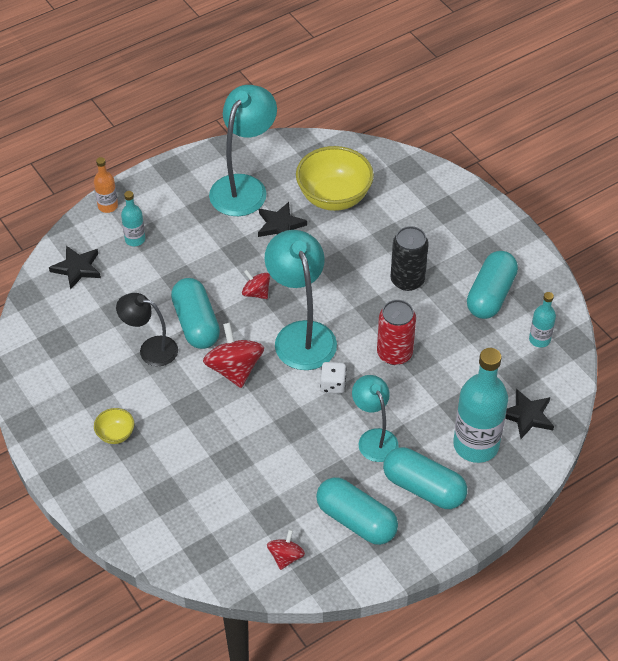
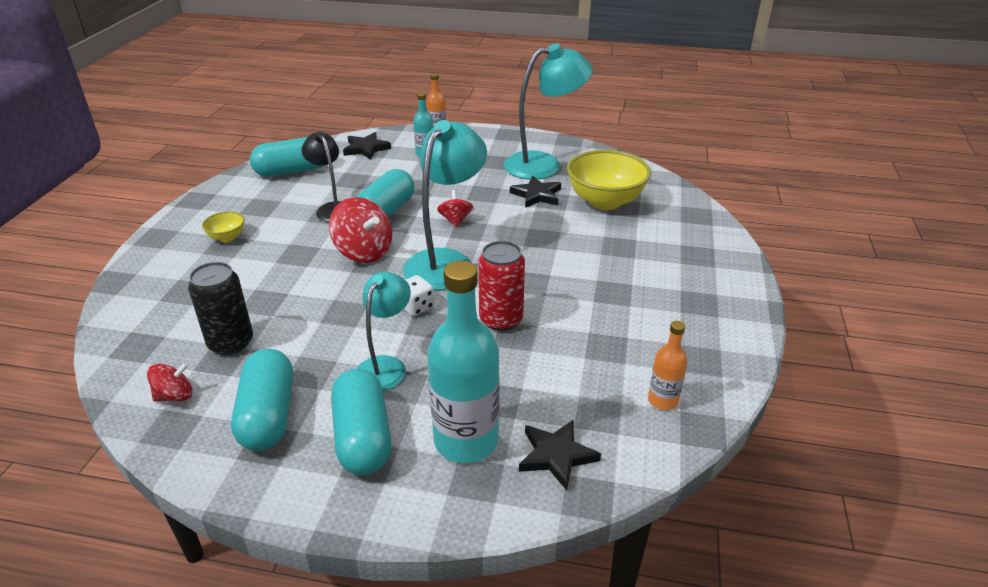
camera: 45 degrees right, 15 degrees down
red spinning top [203,323,264,388] -> red spinning top turned 105 degrees clockwise [329,197,392,263]
black can [391,226,429,291] -> black can moved to [188,262,253,355]
turquoise capsule [467,251,518,319] -> turquoise capsule moved to [250,137,324,177]
turquoise bottle [529,292,556,348] -> orange bottle [648,321,688,410]

